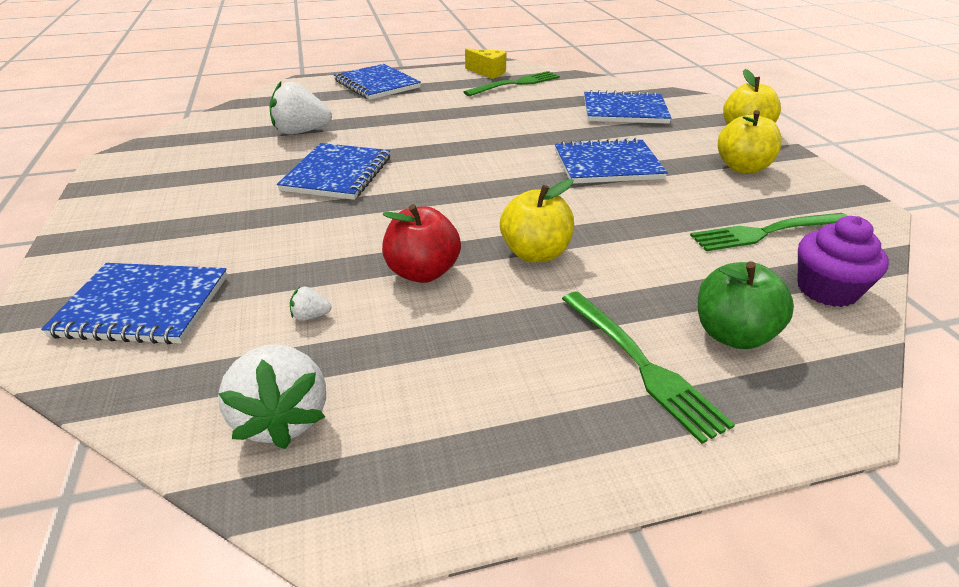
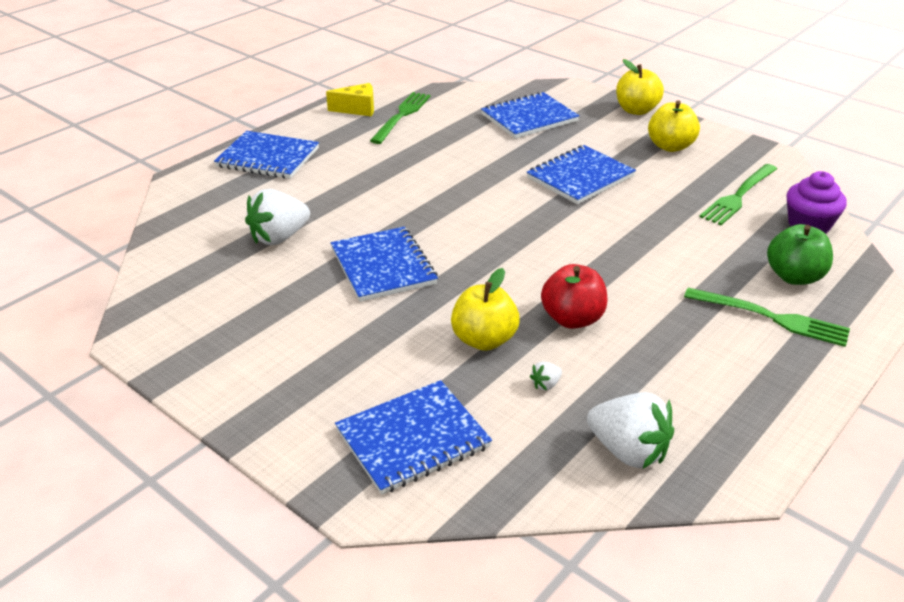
camera: 35 degrees left, 0 degrees up
yellow apple [500,179,574,262] -> yellow apple moved to [451,268,520,351]

